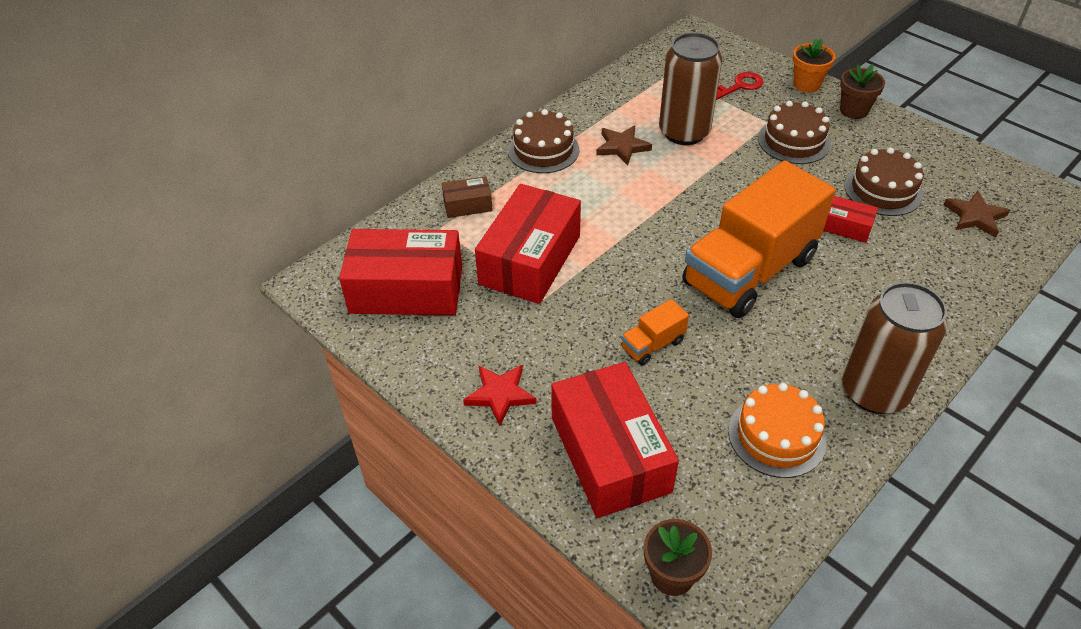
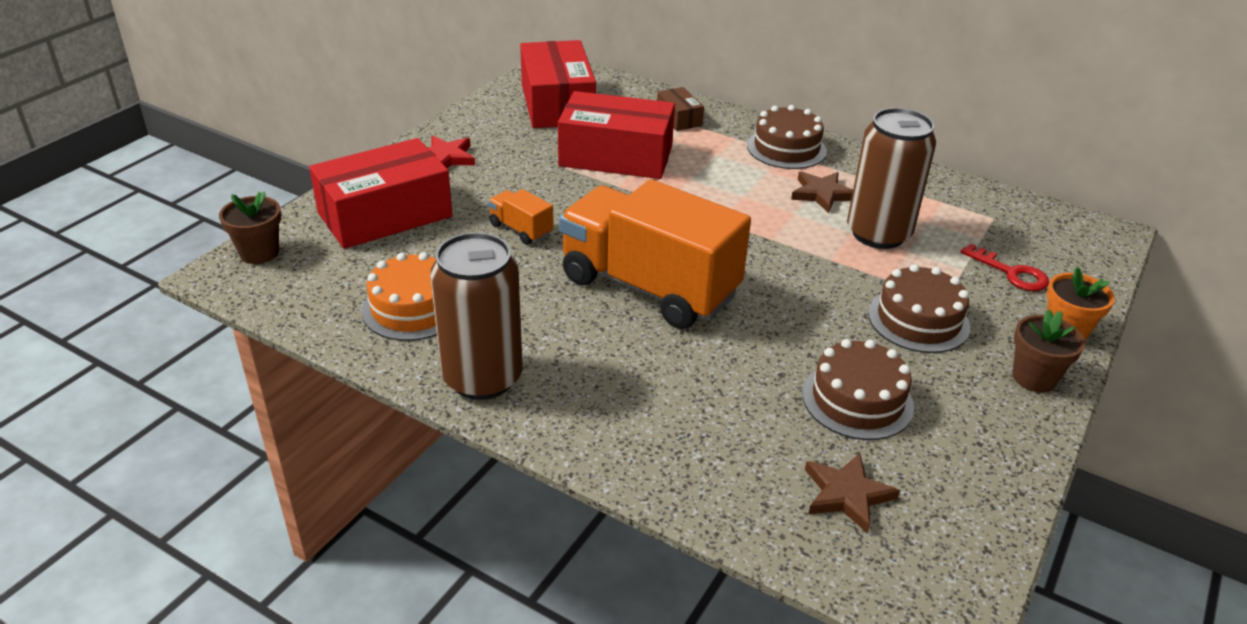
camera: 75 degrees right, 10 degrees down
red box [823,196,878,243] -> none

